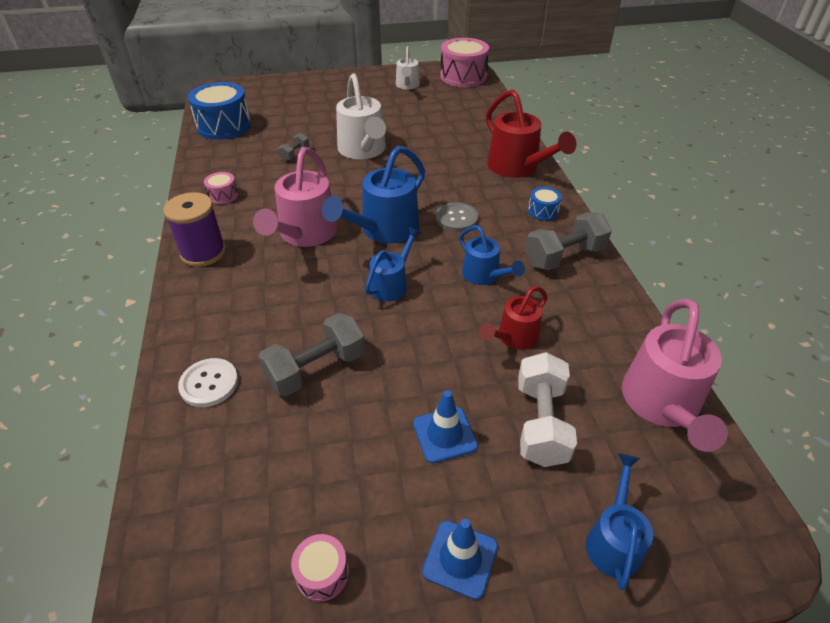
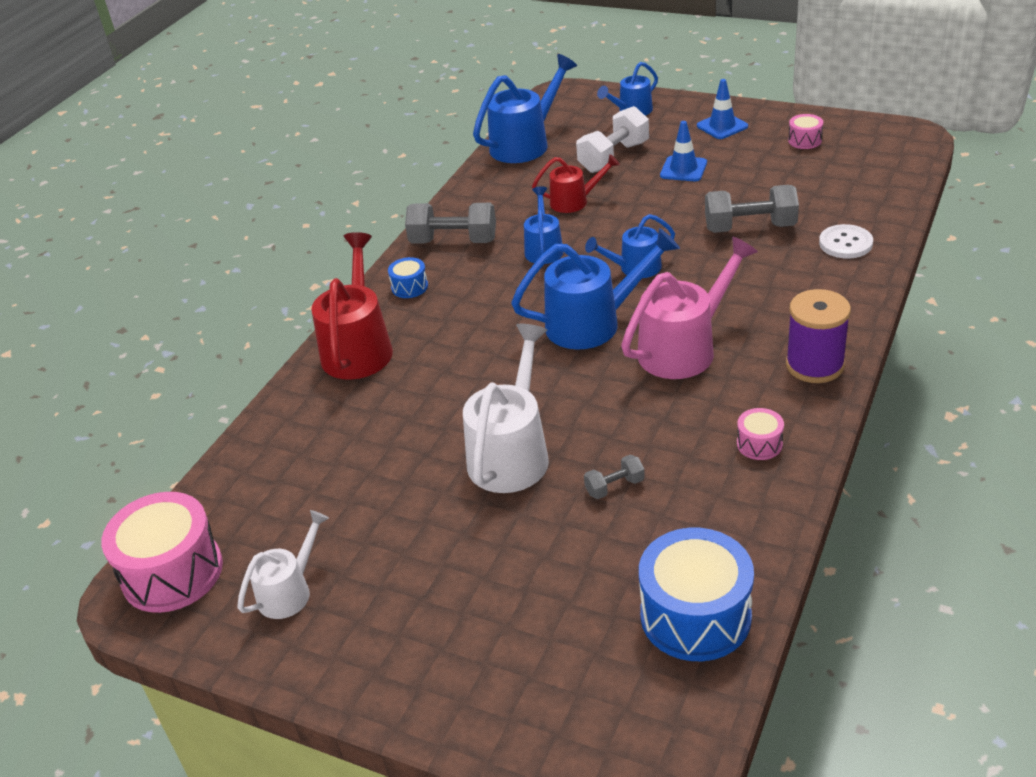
camera: 140 degrees left, 5 degrees down
grey button [436,202,478,232] -> none
pink watering can [622,299,728,452] -> blue watering can [473,54,577,163]

